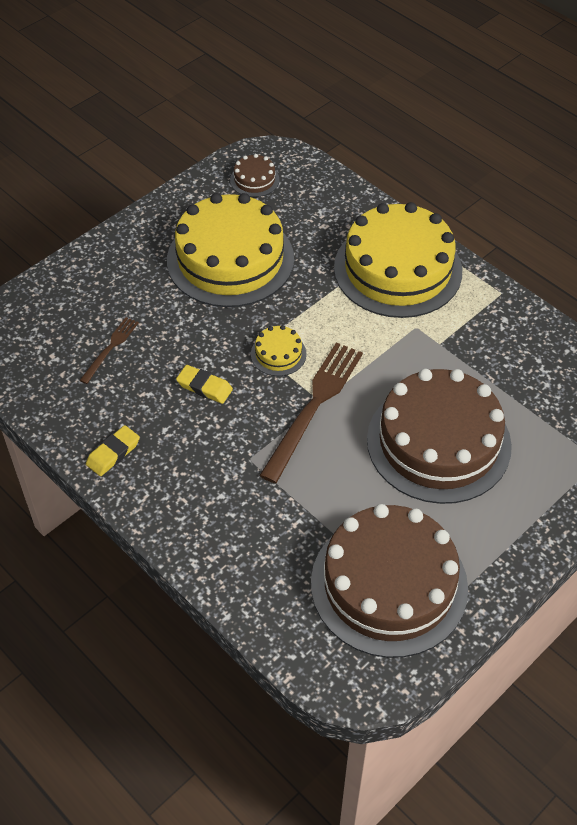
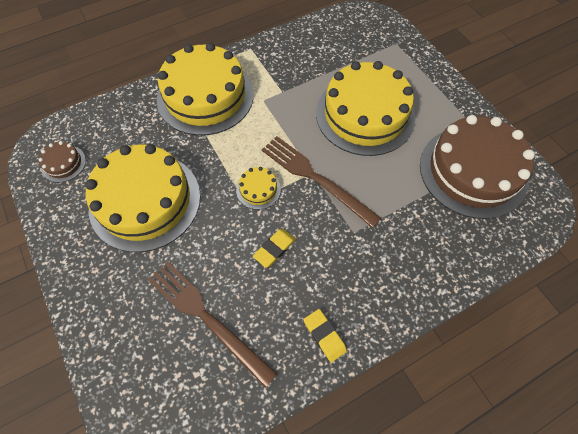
camera: 75 degrees left, 10 degrees up
brown fork [79,317,139,384] -> brown fork [148,261,277,388], size x1.94
brown cake [367,369,512,504] -> yellow cake [316,61,416,156]

